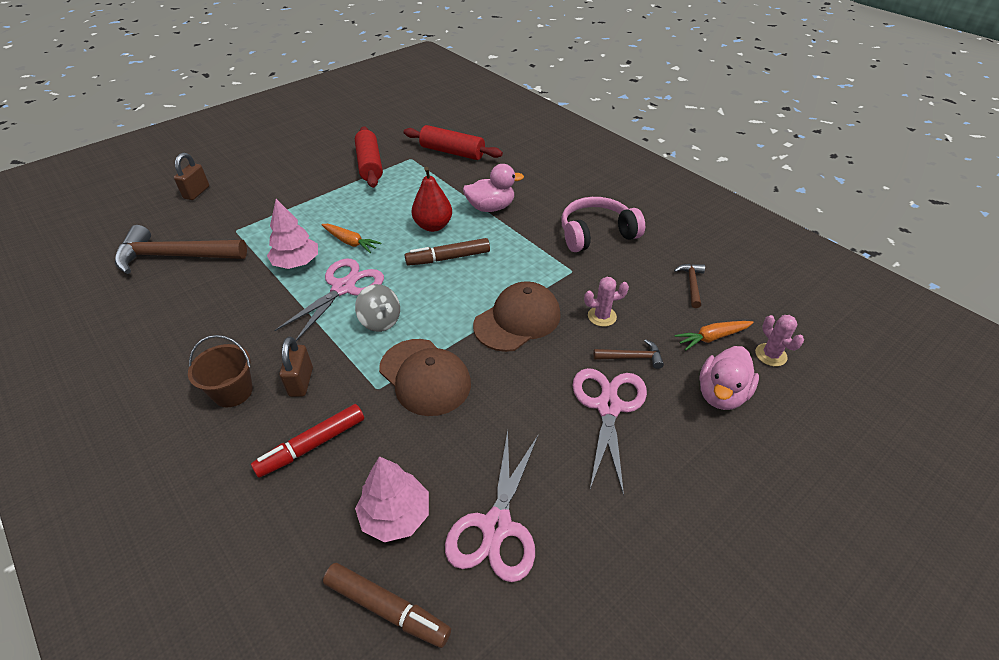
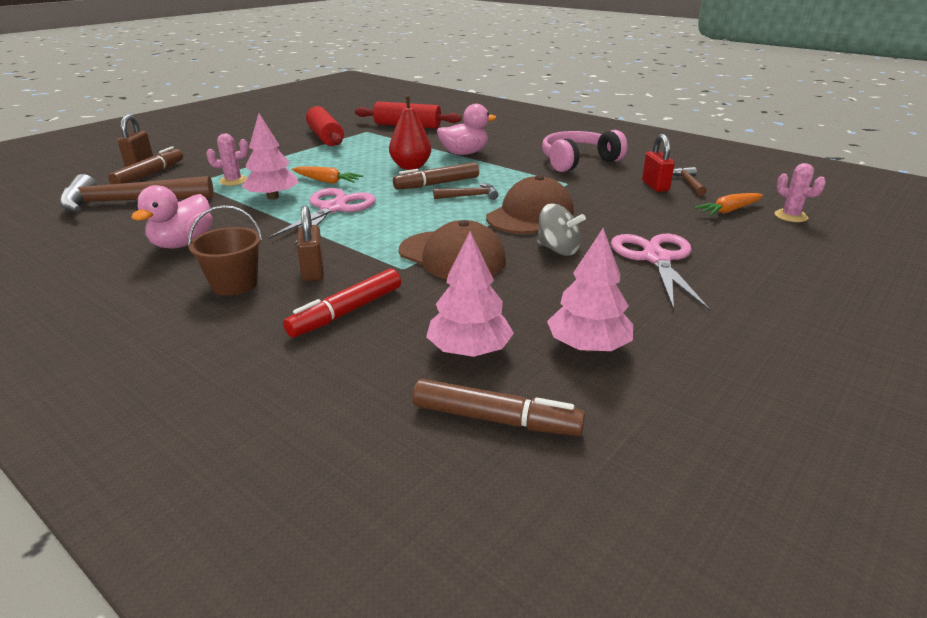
camera: 10 degrees left, 15 degrees down
grey spinning top [355,284,400,332] -> grey spinning top moved to [537,204,586,256]
pink scissors [445,430,538,582] -> pink tree [547,228,633,352]
pink cactus [584,277,629,327] -> pink cactus moved to [206,133,249,186]
brown hammer [593,339,664,369] -> brown hammer moved to [433,183,498,200]
pink duck [699,346,759,410] -> pink duck moved to [131,185,213,249]
none -> brown marker [108,146,183,184]
none -> red padlock [642,134,675,192]

